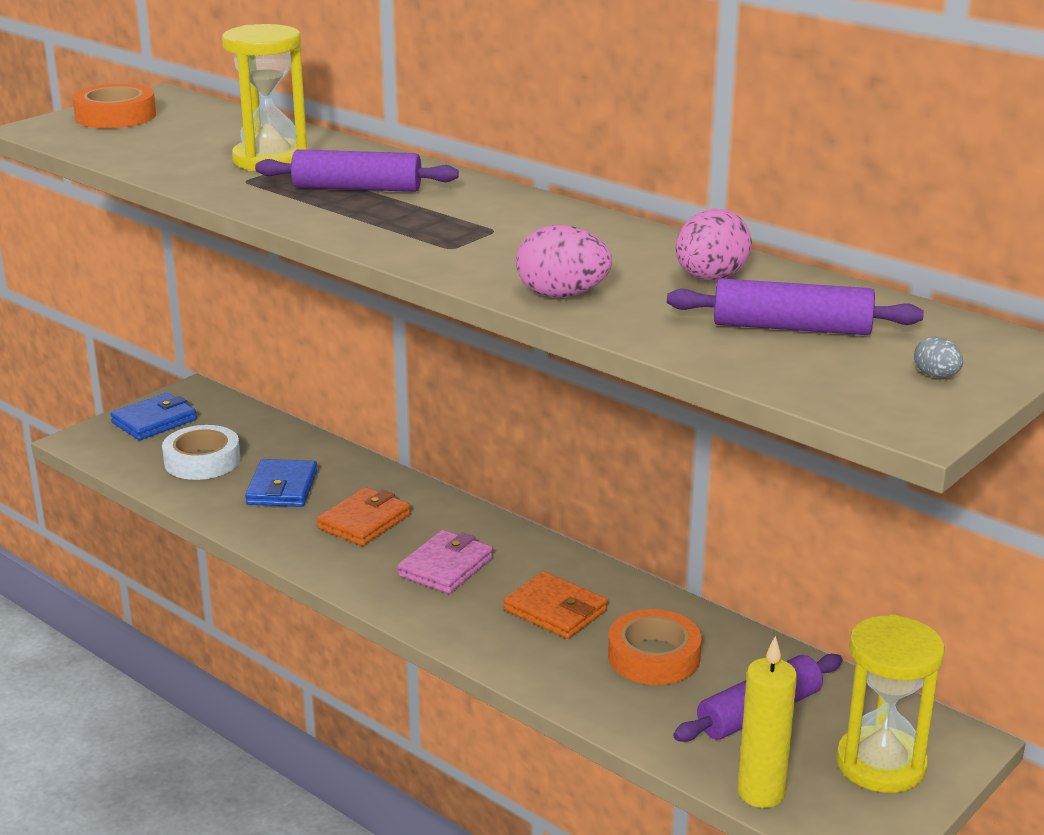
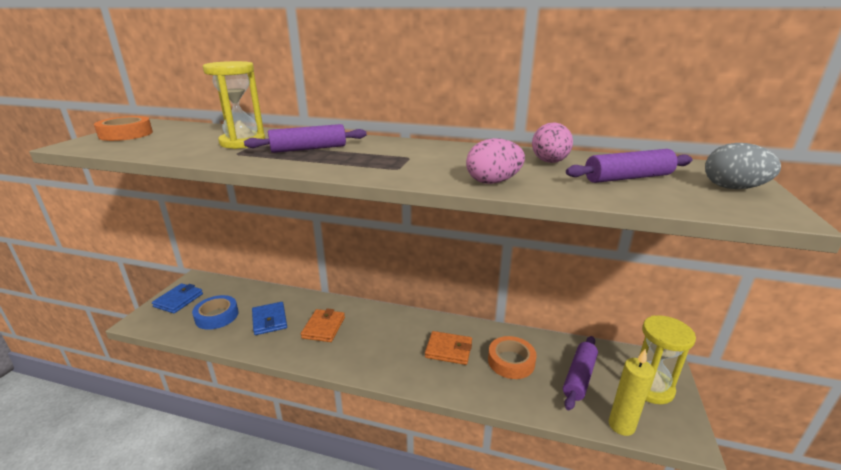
camera: 25 degrees left, 0 degrees up
white tape [162,425,240,480] -> blue tape [192,295,239,330]
pink wallet [398,530,493,594] -> none
grey egg [914,337,963,378] -> grey egg [705,143,781,189], size x2.00

